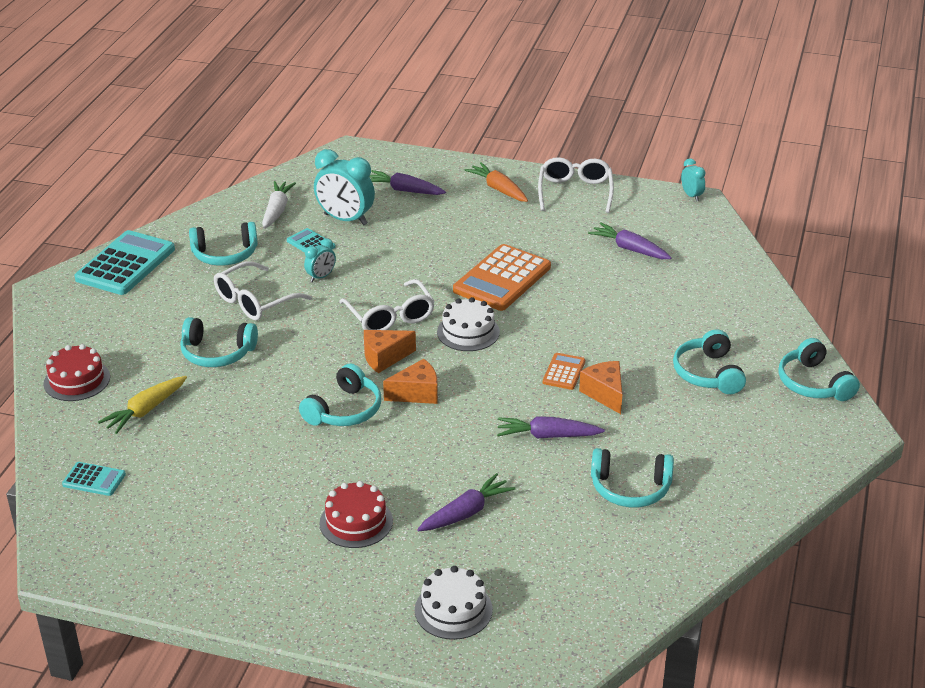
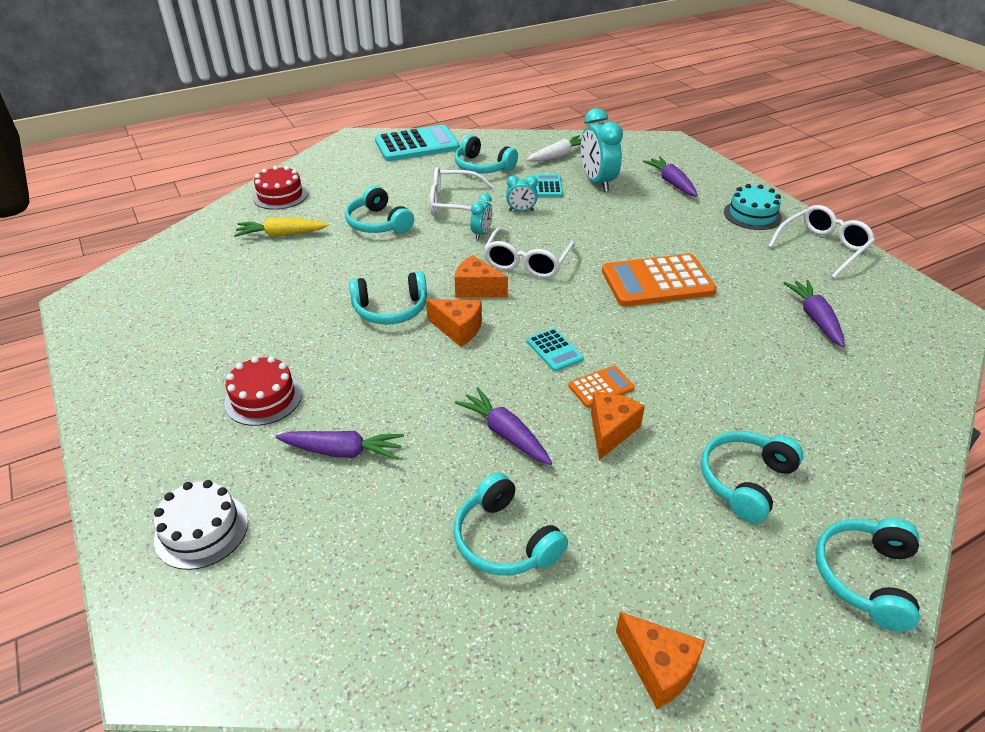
camera: 45 degrees right, 5 degrees up
turquoise calculator [62,462,126,496] -> turquoise calculator moved to [527,328,584,371]
white cake [437,297,500,351] -> none
orange carrot [464,162,528,202] -> turquoise cake [724,184,782,230]
turquoise clock [681,158,706,201] -> turquoise clock moved to [470,193,493,239]
none -> orange cheese [616,612,705,709]

